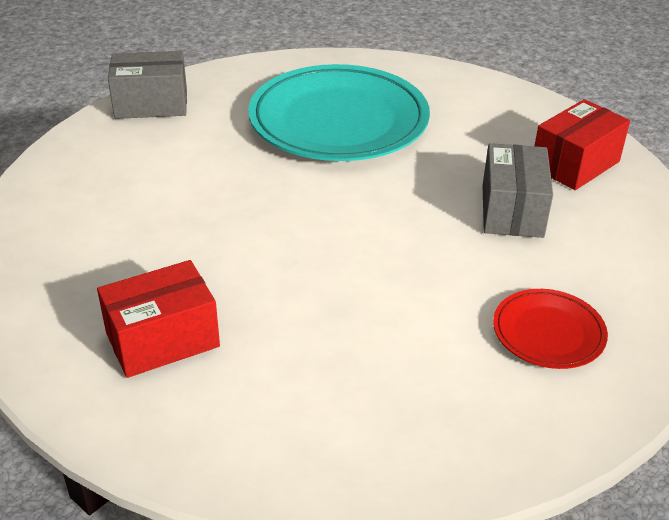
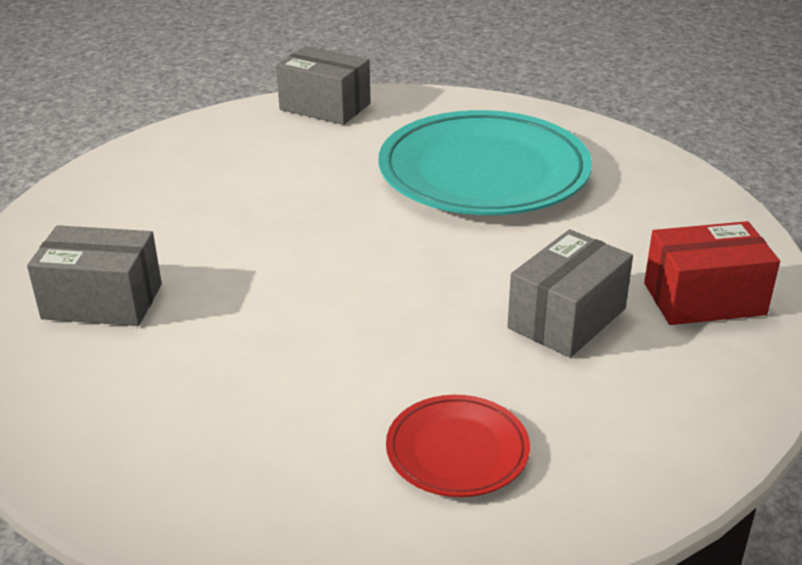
camera: 35 degrees right, 5 degrees down
red box [97,260,220,378] -> grey box [27,225,162,326]

